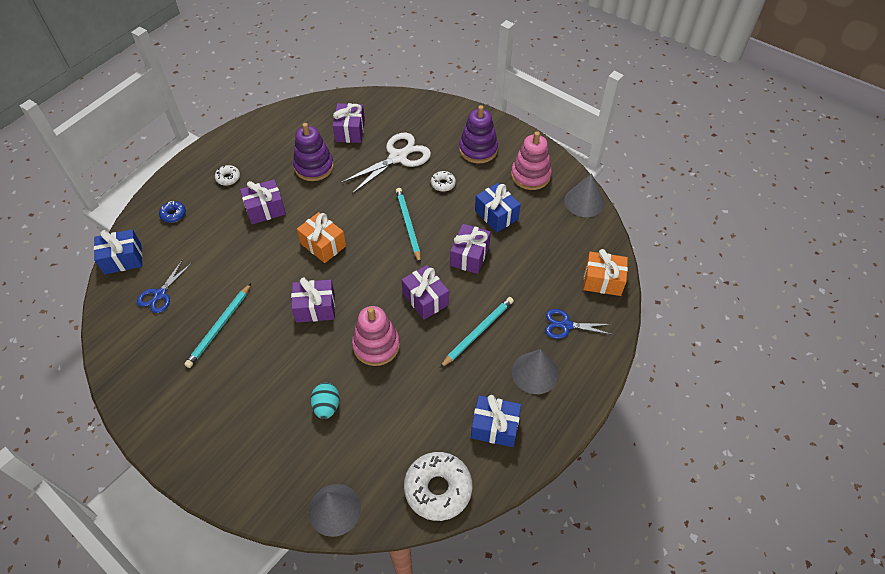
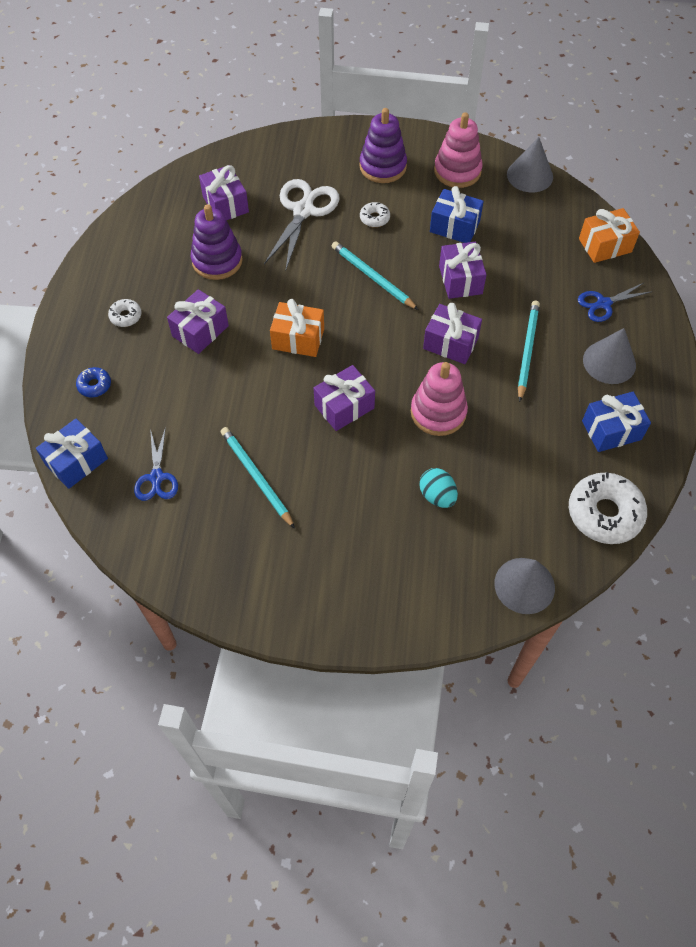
camera: 30 degrees left, 5 degrees up
turquoise pencil [184,283,251,368] -> turquoise pencil turned 150 degrees clockwise [221,427,295,529]

